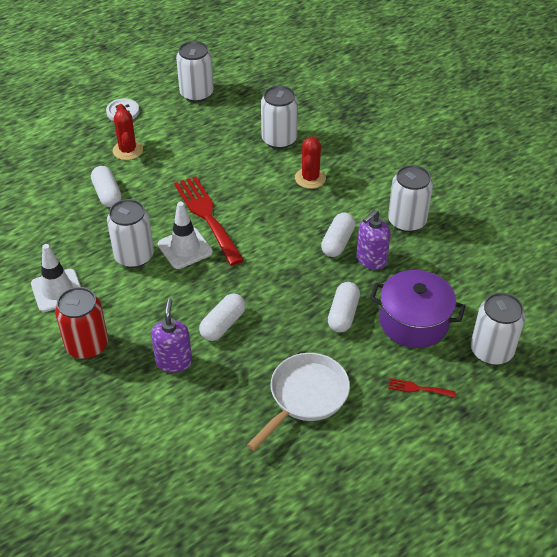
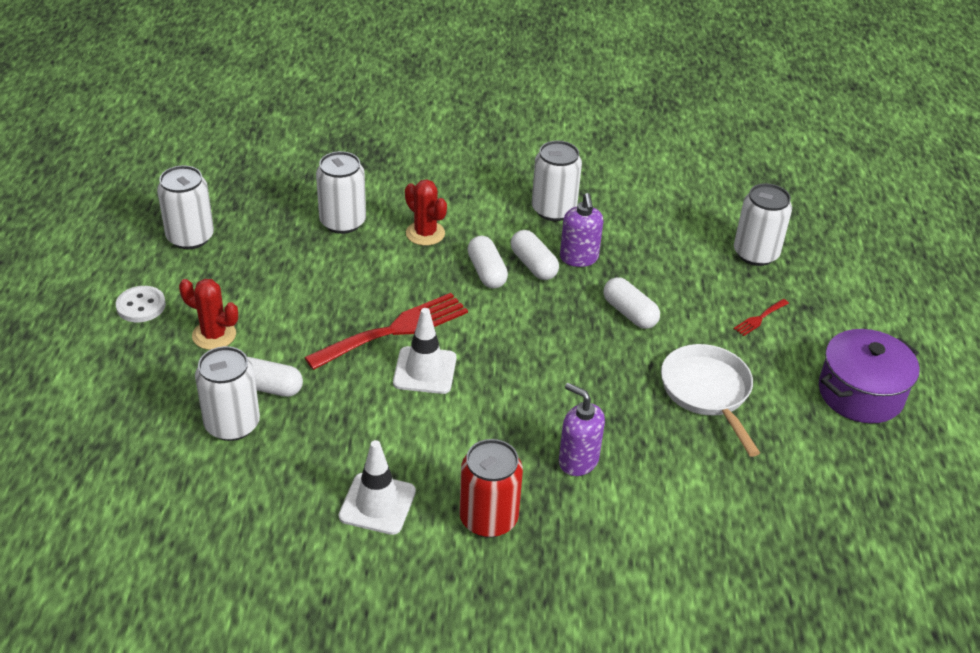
camera: 55 degrees left, 5 degrees down
white can [107,199,154,268] -> white can moved to [195,346,260,441]
red fork [174,176,244,265] -> red fork turned 135 degrees clockwise [304,293,468,370]
white capsule [199,293,246,341] -> white capsule moved to [468,236,508,289]
purple pot [370,270,465,348] -> purple pot moved to [819,329,920,423]

